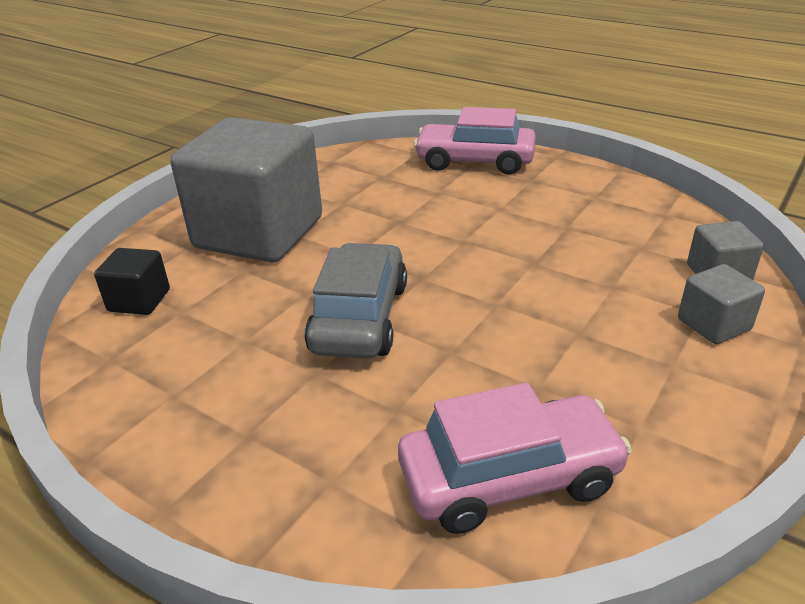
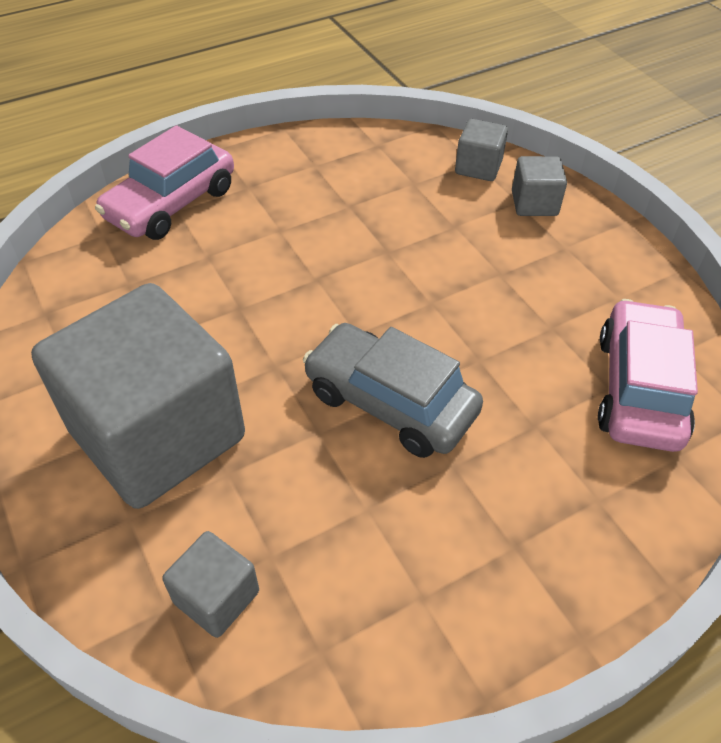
camera: 65 degrees left, 15 degrees up
black cube [94,248,170,315] -> grey cube [162,531,259,638]

